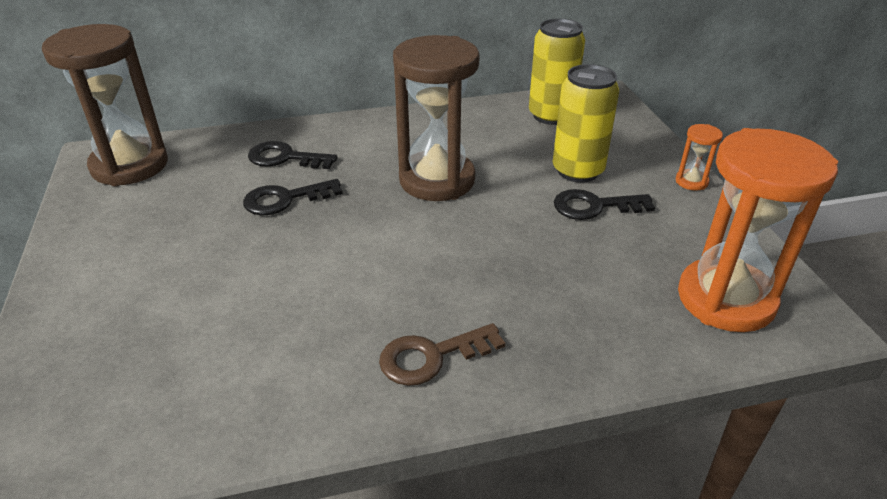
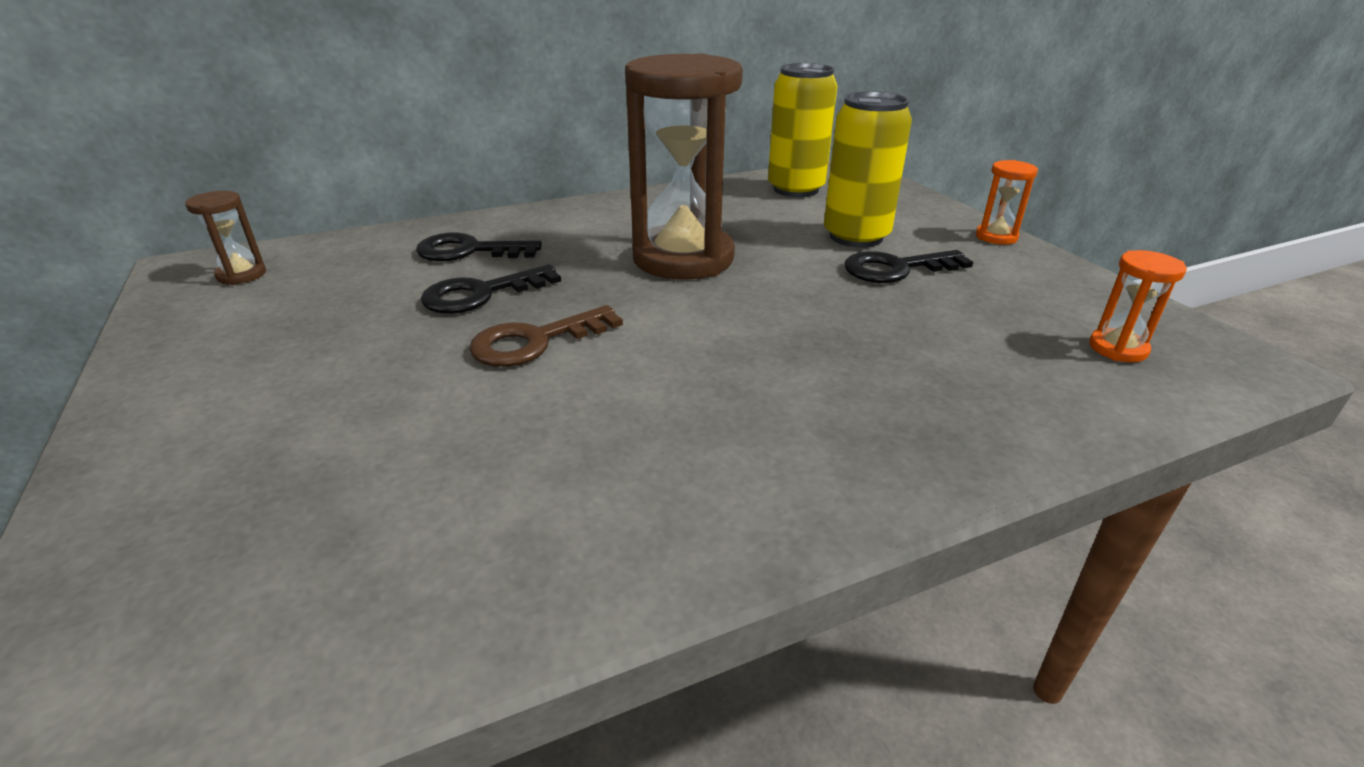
camera: 10 degrees left, 5 degrees down
brown hourglass [42,24,168,186] -> brown hourglass [185,191,266,285], size x0.42
brown key [379,323,505,386] -> brown key moved to [469,305,623,367]
orange hourglass [678,128,838,332] -> orange hourglass [1089,250,1187,362], size x0.42

